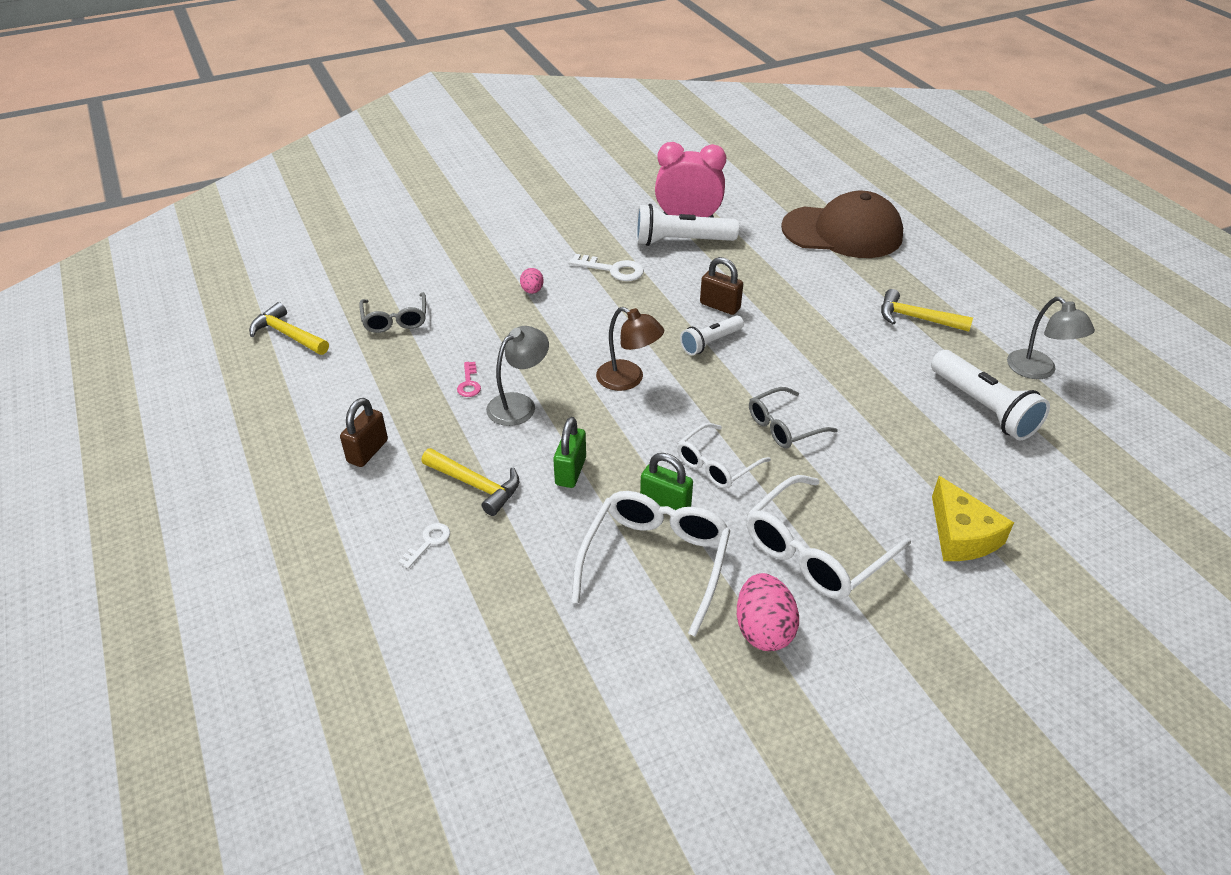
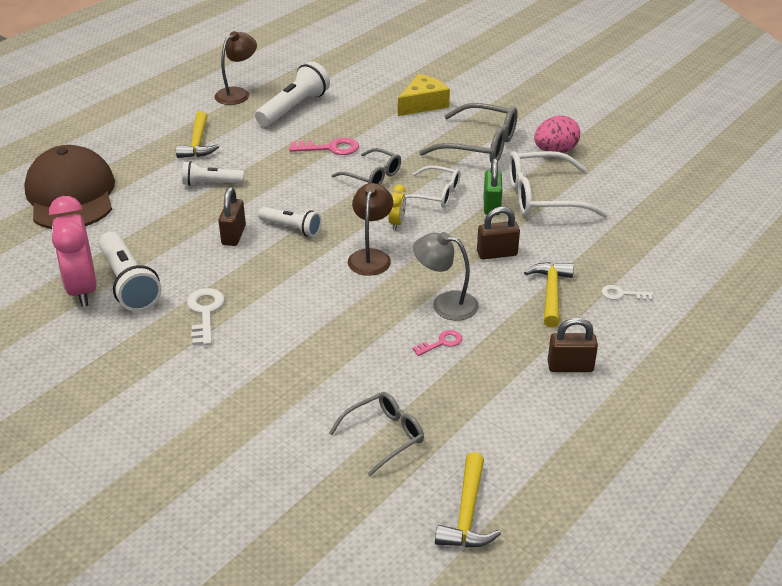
camera: 115 degrees left, 5 degrees down
pink egg [520,268,543,294] -> none
green padlock [553,417,586,488] -> brown padlock [477,207,520,260]
white glasses [746,475,911,599] -> grey glasses [419,103,518,162]
grey lamp [1007,297,1095,379] -> brown lamp [215,31,257,105]
none -> white flashlight [182,161,244,186]
none -> pink key [289,138,359,155]
none -> yellow clock [388,185,406,230]

